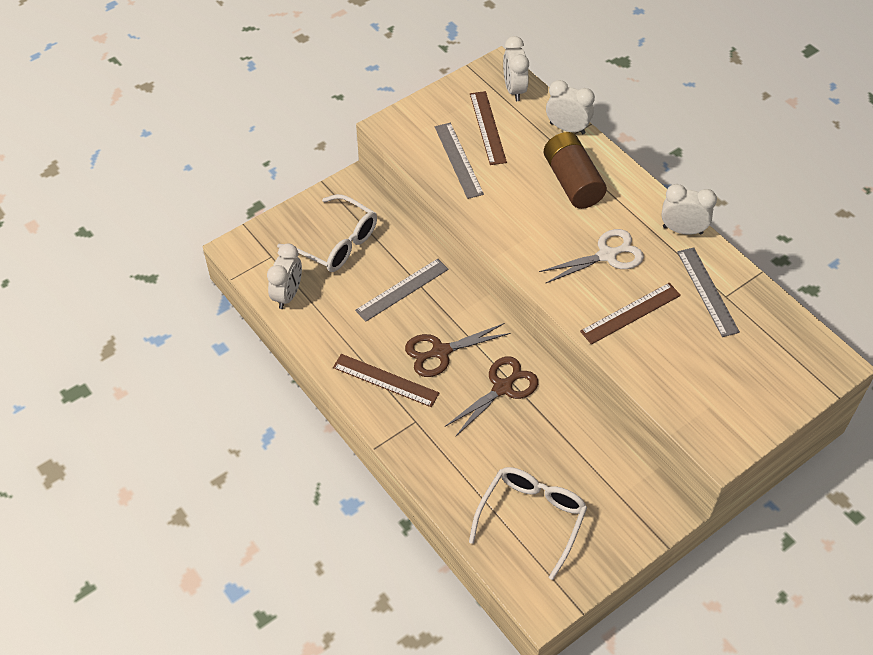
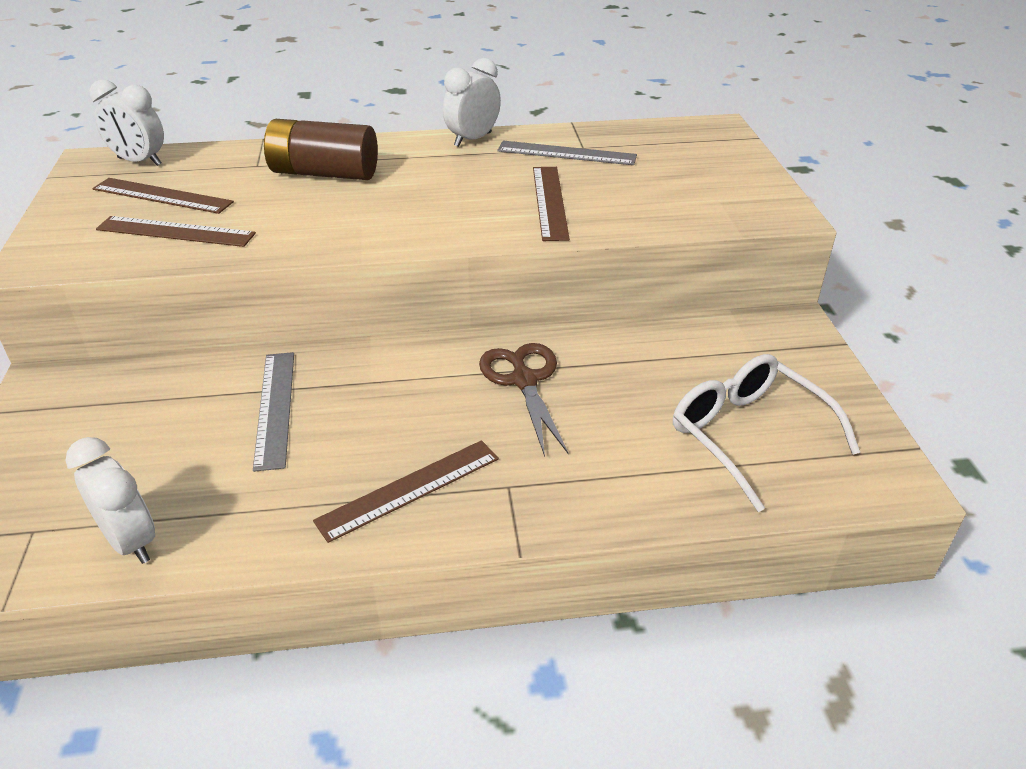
camera: 60 degrees left, 15 degrees down
white glasses [277,194,377,272] -> none
brown scissors [405,323,510,377] -> none
grey ruler [435,123,484,199] -> brown ruler [96,216,256,247]
white scissors [539,229,644,284] -> none
white clock [546,80,595,134] -> none

